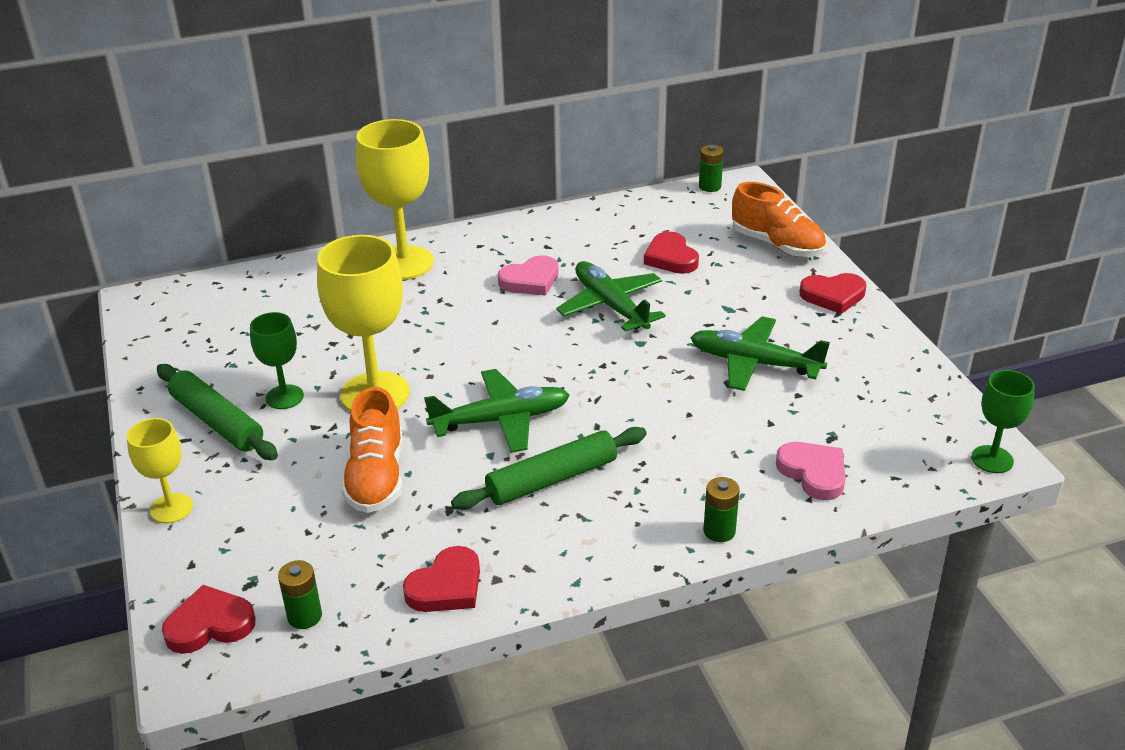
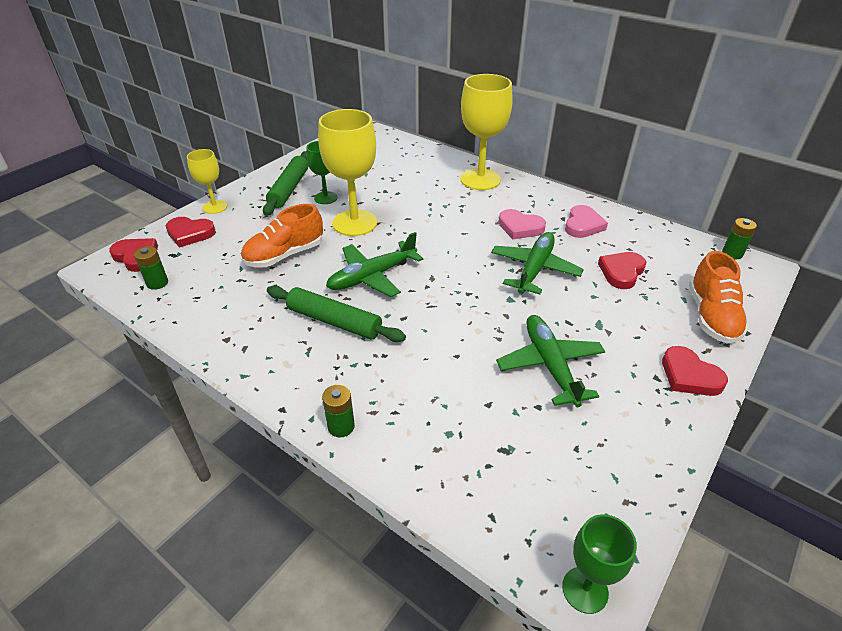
camera: 55 degrees right, 5 degrees up
red heart [403,546,480,612] -> red heart moved to [166,217,216,248]
green plane [424,369,570,453] -> green plane turned 105 degrees clockwise [326,232,423,297]
pink heart [776,442,846,500] -> pink heart moved to [565,205,608,238]

